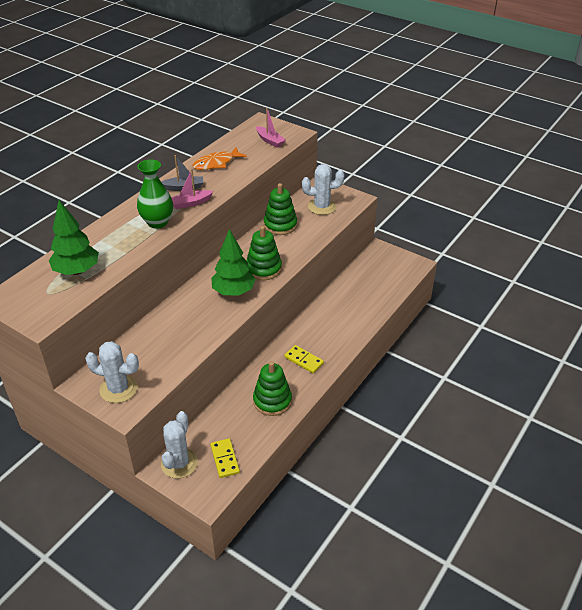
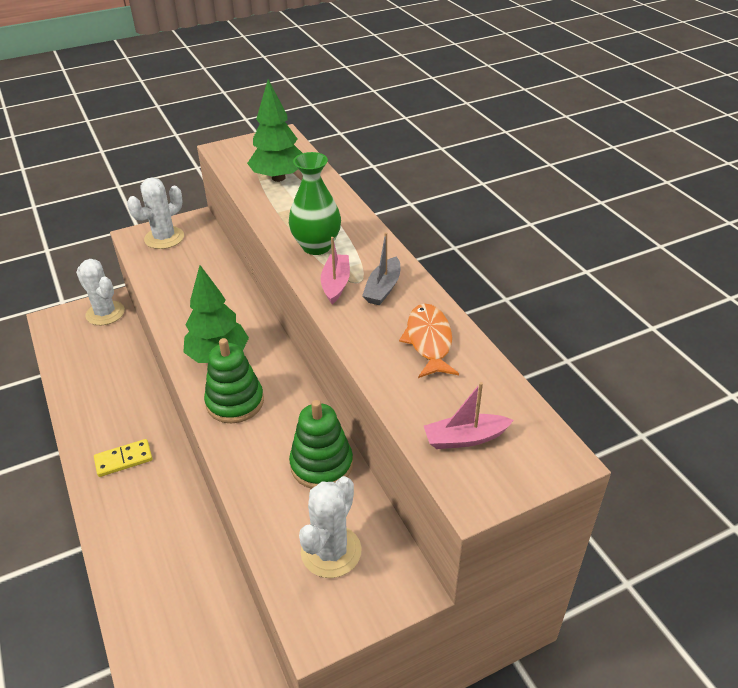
camera: 120 degrees right, 0 degrees up
yellow domino [210,438,240,478] -> none
green stacking toy [253,361,292,416] -> none

